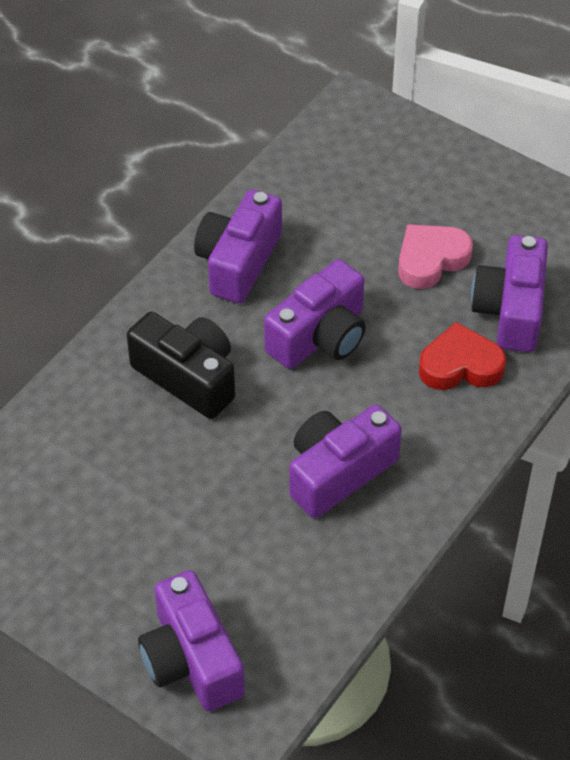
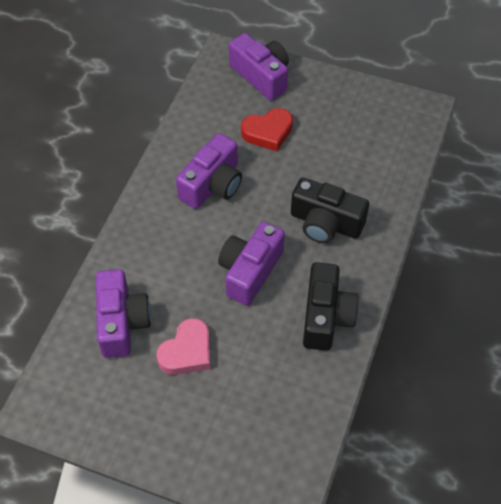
camera: 165 degrees right, 5 degrees up
purple camera [194,189,282,303] -> black camera [303,262,359,351]
red heart [419,322,506,390] -> red heart moved to [241,108,293,151]

